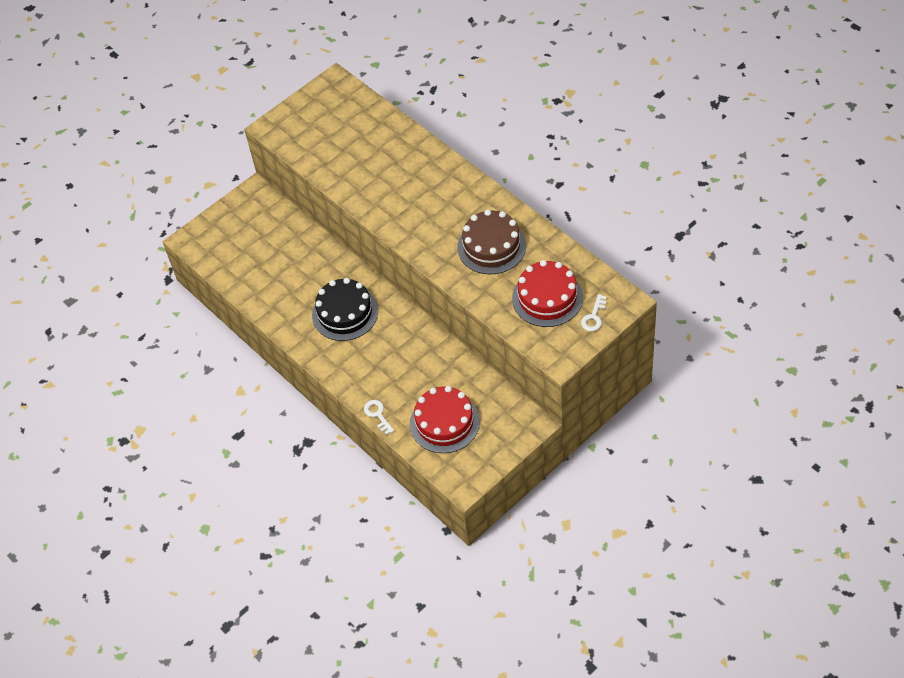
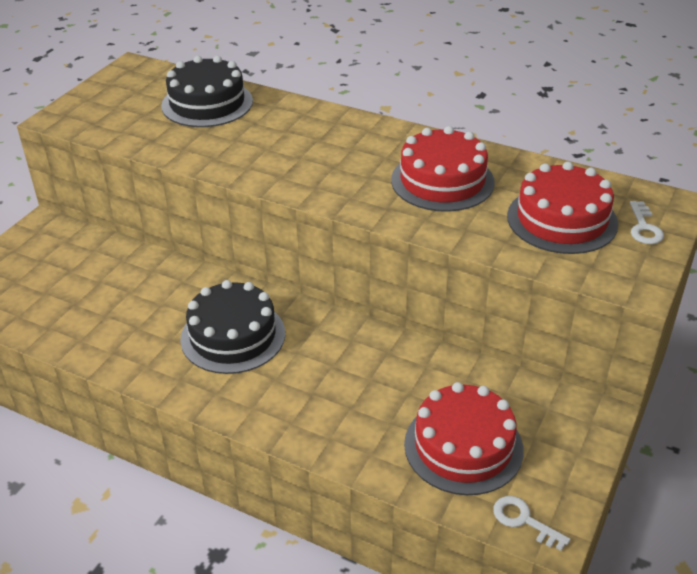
camera: 25 degrees left, 15 degrees down
white key [364,400,394,435] -> white key moved to [493,496,571,551]
brown cake [457,209,526,274] -> red cake [391,126,495,212]
none -> black cake [161,56,253,127]

